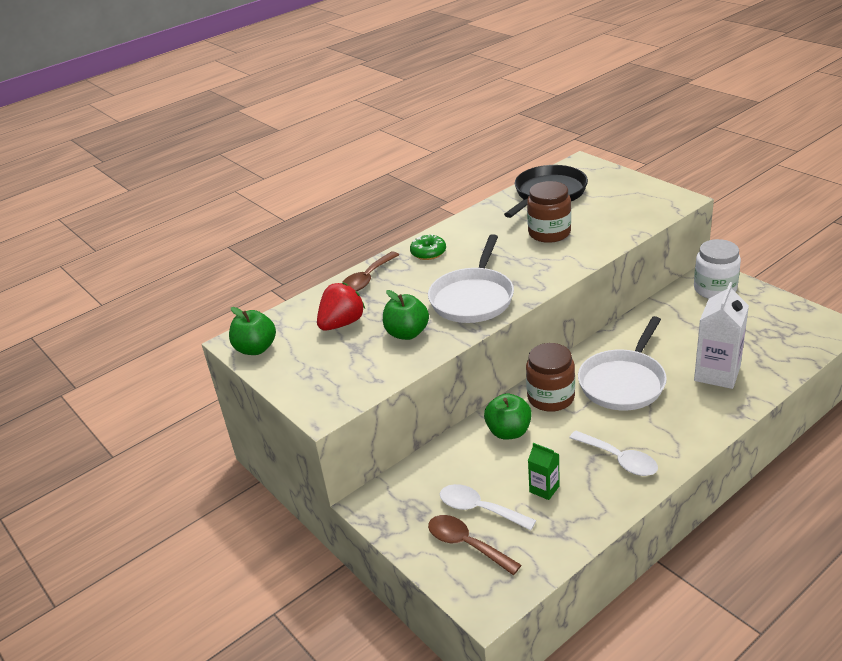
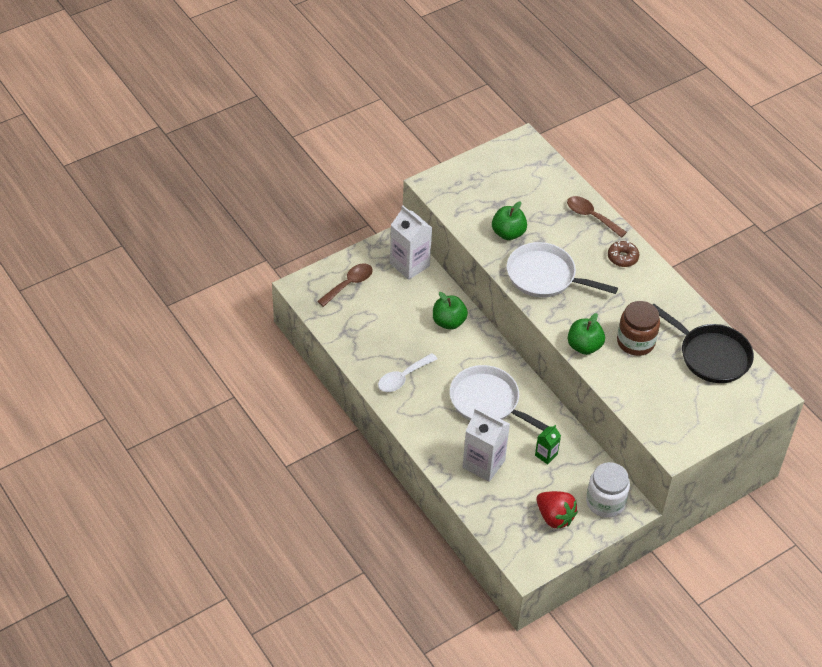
camera: 90 degrees right, 15 degrees up
green apple [229,307,276,355] -> green apple moved to [568,313,605,355]
red strawberry [317,282,365,331] -> red strawberry moved to [536,491,578,529]
green donut [410,234,446,260] -> brown donut [608,241,639,267]
white spoon [440,484,536,531] -> none
brown jar [526,343,575,412] -> none
green carton [528,443,560,500] -> green carton moved to [535,425,561,465]
none -> white carton [390,205,432,280]

